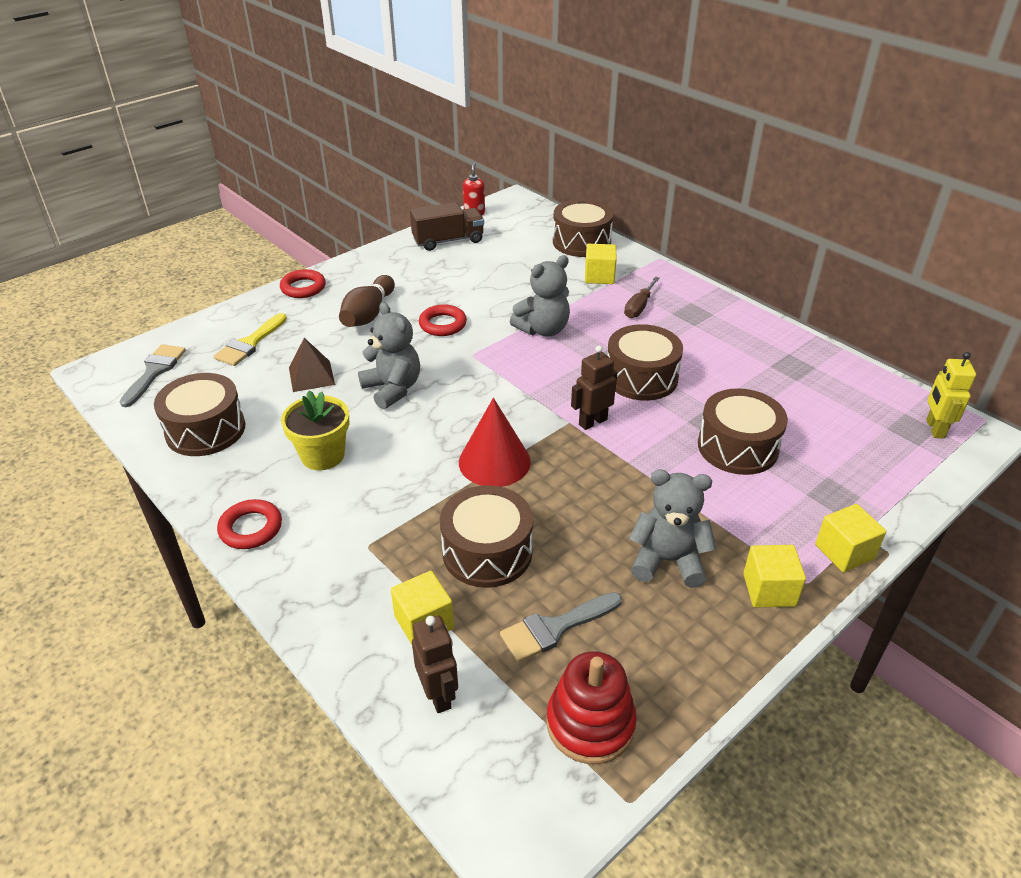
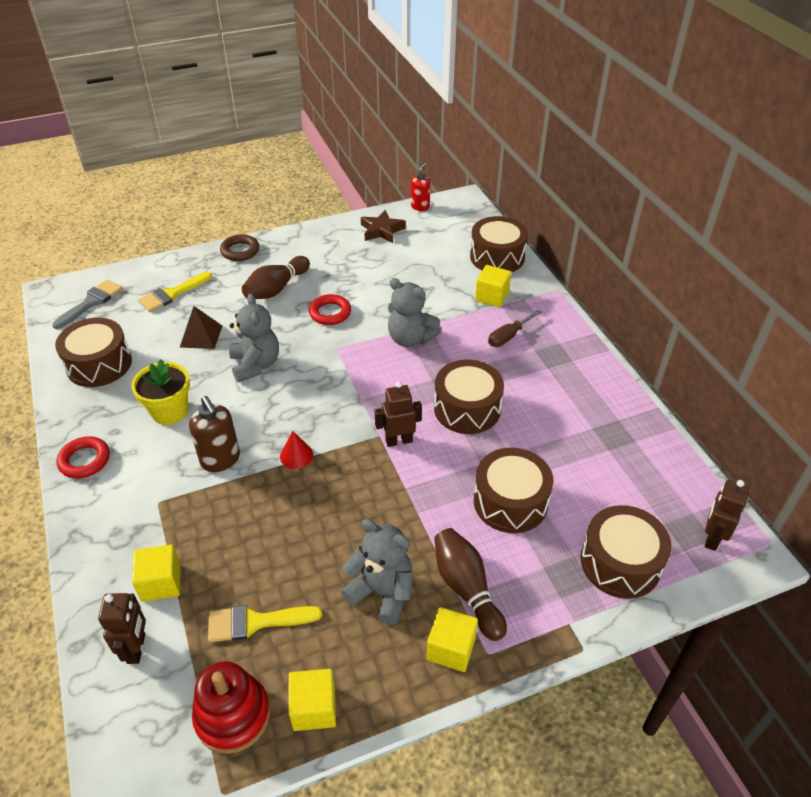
camera: 20 degrees right, 5 degrees up
red ring [280,269,326,298] -> brown ring [220,234,259,261]
brown truck [410,202,484,251] -> brown star [361,210,406,243]
brown drum [440,485,533,588] -> brown drum moved to [581,505,672,599]
red cone [459,398,531,487] -> red cone [280,431,313,469], size x0.53
grey brush [500,592,622,662] -> yellow brush [208,605,322,642]
grey teddy bear [510,255,570,336] -> grey teddy bear turned 45 degrees clockwise [388,278,441,347]
yellow cube [815,504,886,572] -> yellow cube moved to [288,669,336,731]
yellow robot [926,352,976,439] -> brown robot [705,480,749,551]
none -> brown soap dispenser [189,396,240,472]
none -> brown bowling pin [434,528,507,641]

